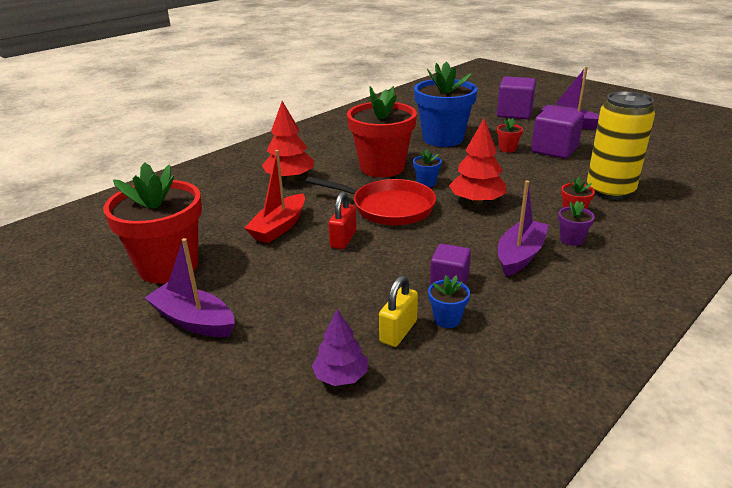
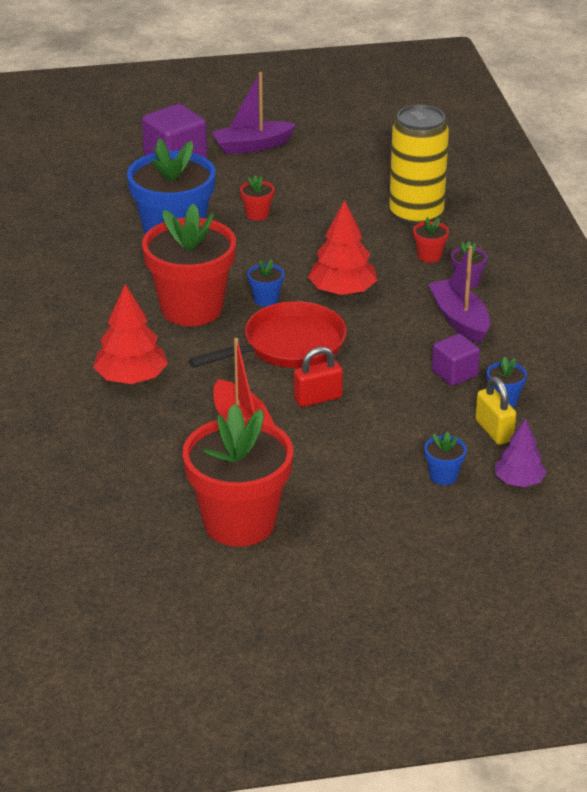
camera: 55 degrees left, 5 degrees up
purple boat [145,238,235,337] -> none
red padlock [328,191,356,249] -> red padlock turned 75 degrees counterclockwise [294,347,343,407]
purple cube [531,107,584,159] -> none
none -> blue flower pot [424,432,467,485]

